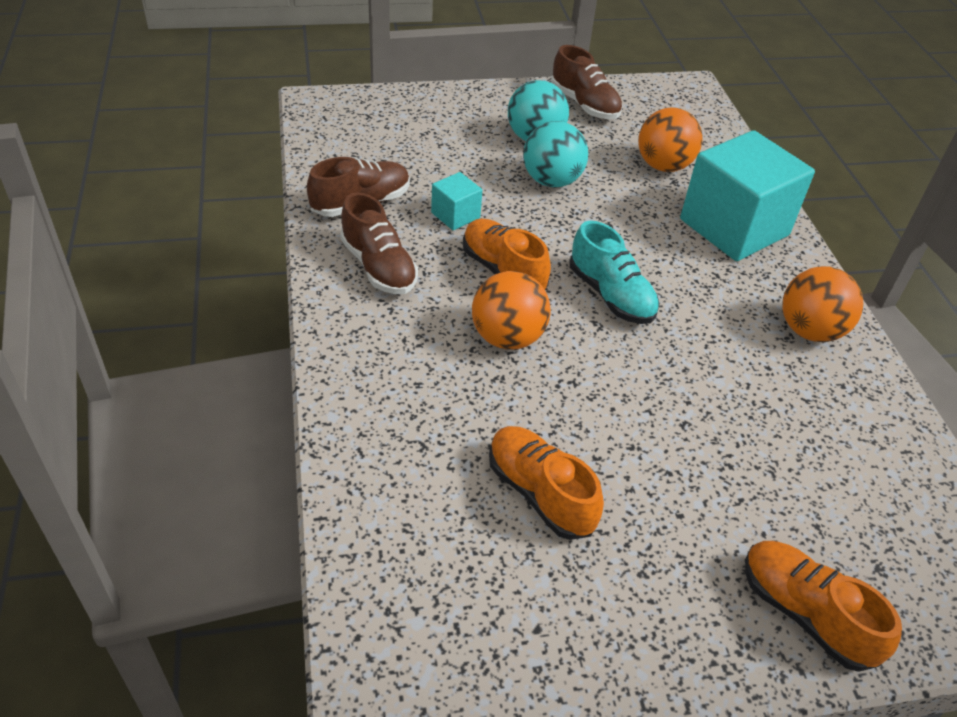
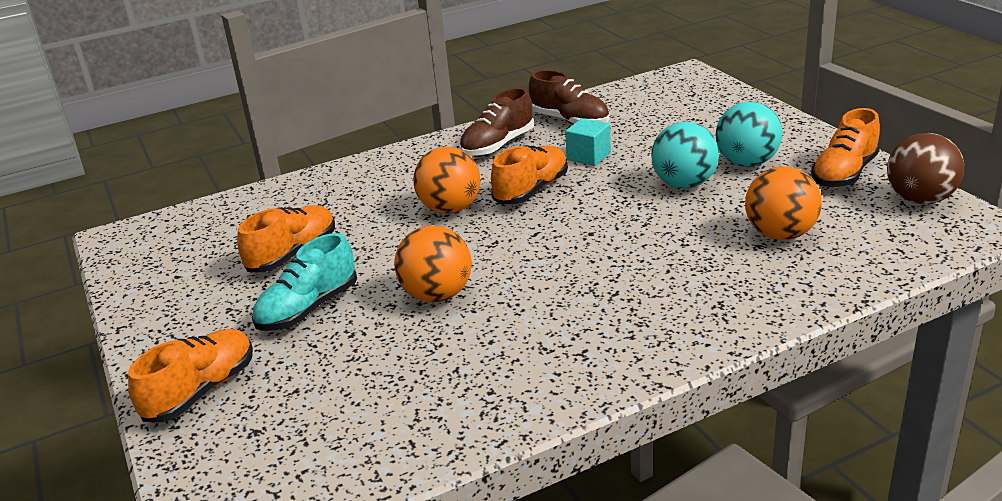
camera: 80 degrees right, 15 degrees down
brown shoe [551,45,623,119] -> orange shoe [811,108,880,188]
turquoise shoe [570,221,659,324] -> turquoise shoe moved to [252,233,357,331]
turquoise cube [680,130,815,261] -> none
orange ball [782,266,863,342] -> orange ball moved to [394,225,472,302]
none -> brown ball [887,133,964,204]

